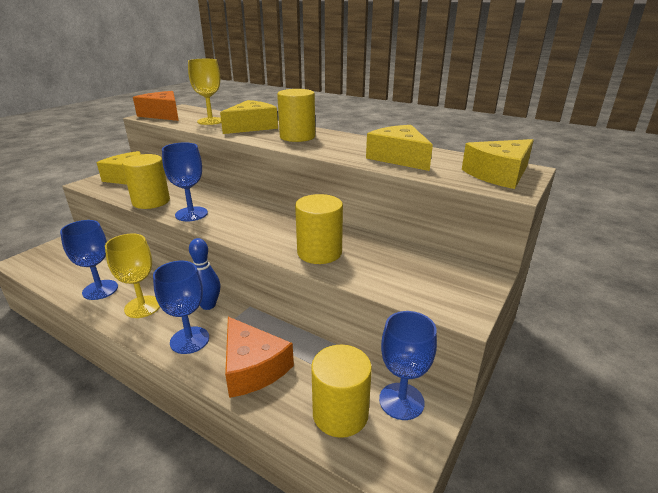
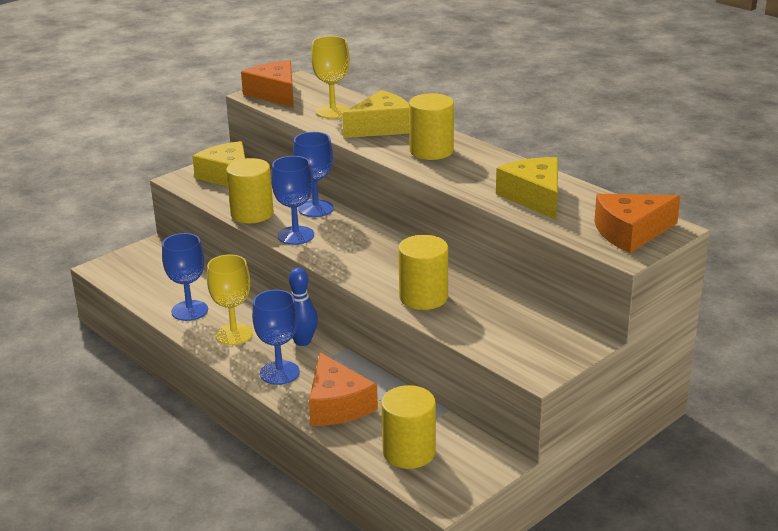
camera: 15 degrees right, 0 degrees up
blue goblet [379,311,437,420] -> blue goblet moved to [293,132,334,217]
yellow cheese [462,139,534,189] -> orange cheese [594,194,681,253]

